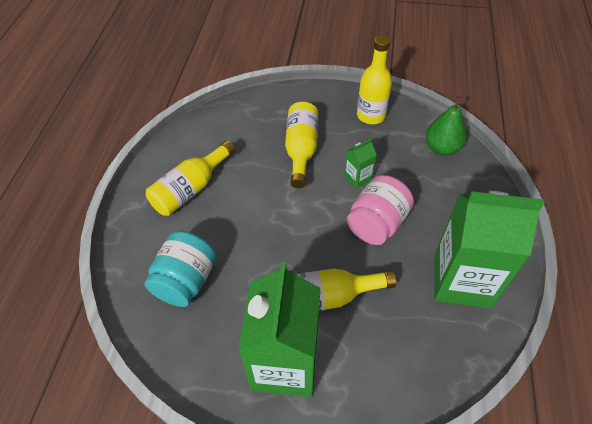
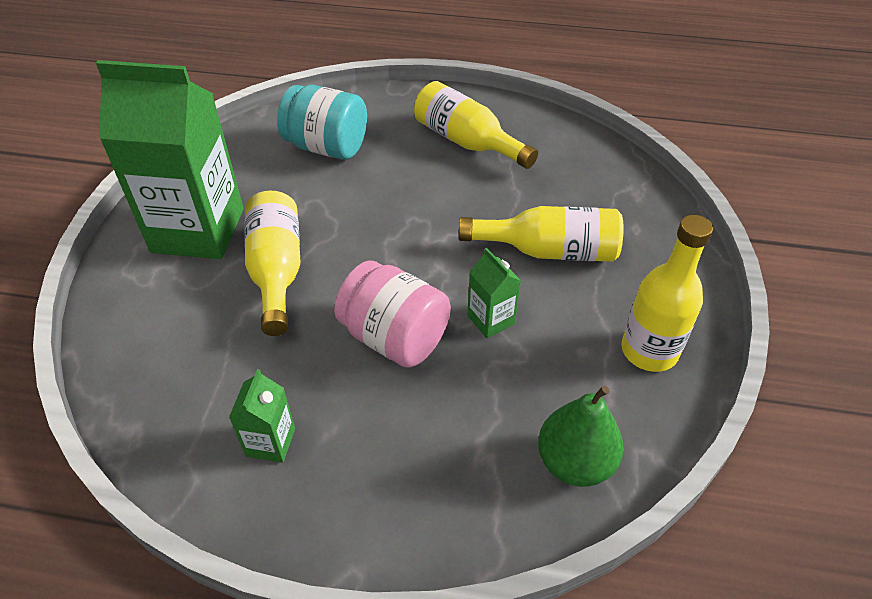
camera: 90 degrees right, 5 degrees down
green carton [435,191,544,309] -> green carton [229,369,295,463], size x0.42

